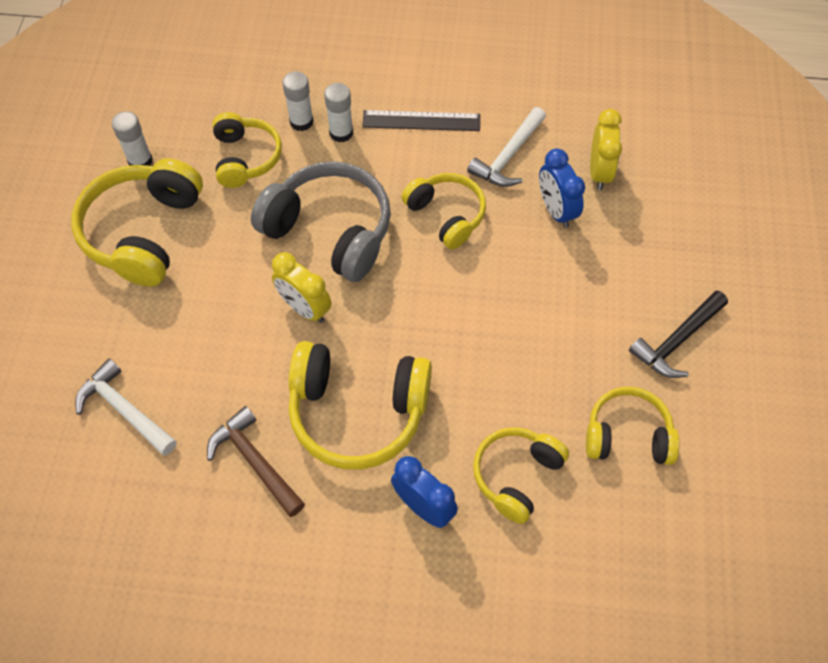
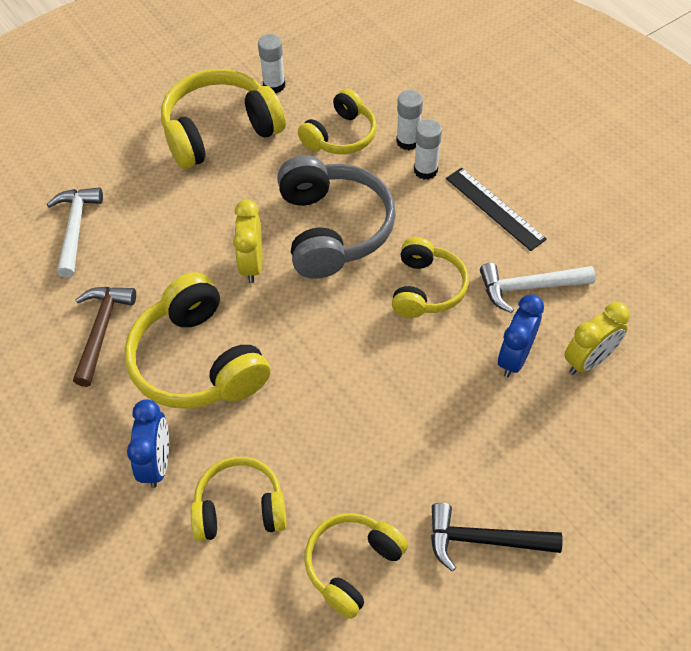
camera: 50 degrees right, 5 degrees down
yellow headphones [586,387,680,465] -> yellow headphones turned 105 degrees counterclockwise [304,513,408,619]

